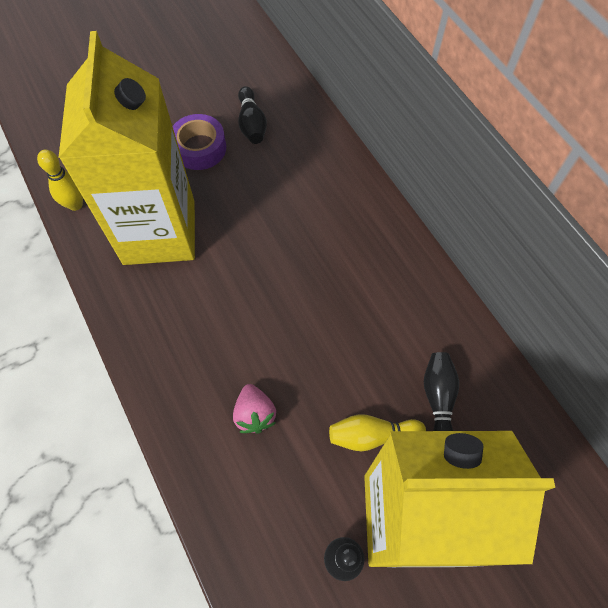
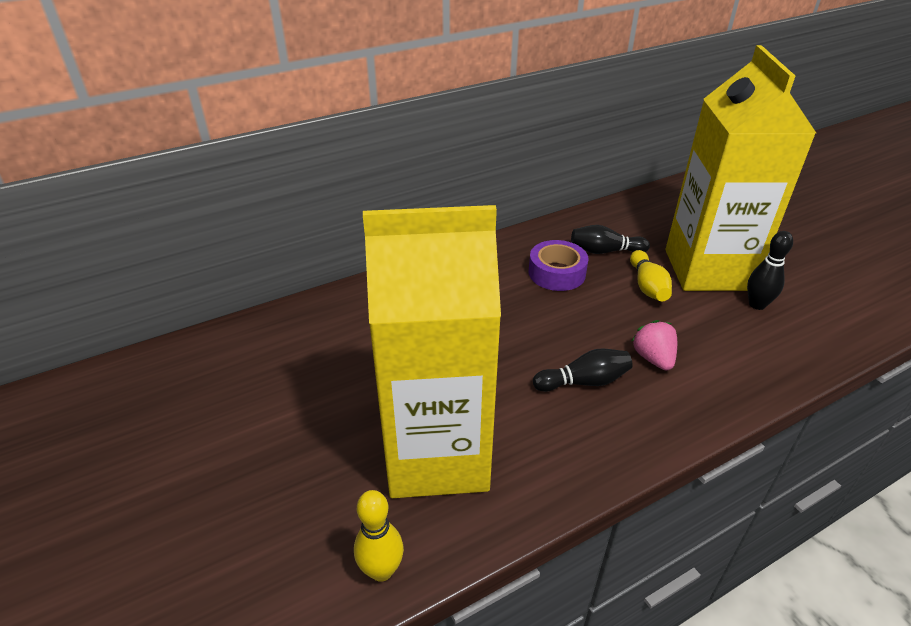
camera: 90 degrees left, 25 degrees down
purple tape [173,114,226,170] -> purple tape moved to [528,240,588,291]
pink strawberry [233,384,276,433] -> pink strawberry turned 90 degrees counterclockwise [632,320,677,371]
black bowling pin [238,86,267,144] -> black bowling pin moved to [533,348,633,392]

